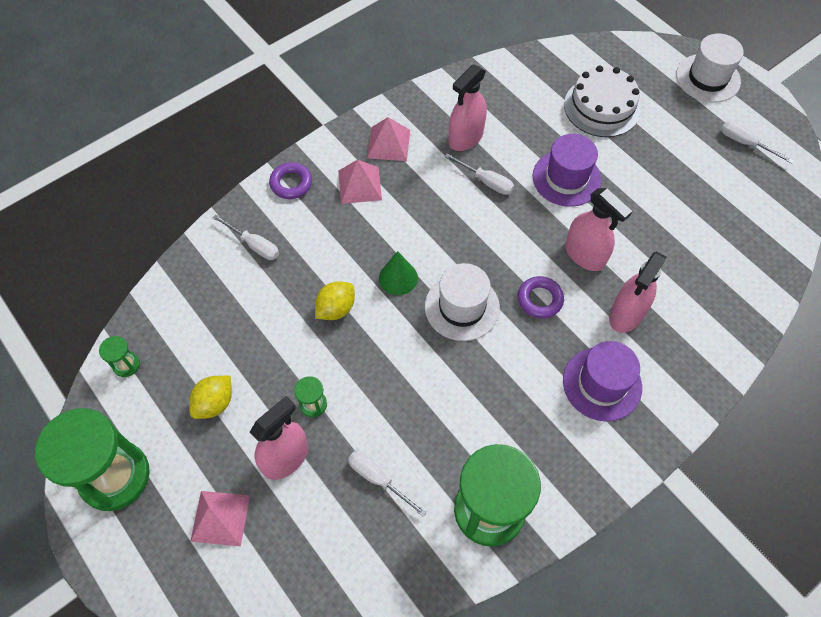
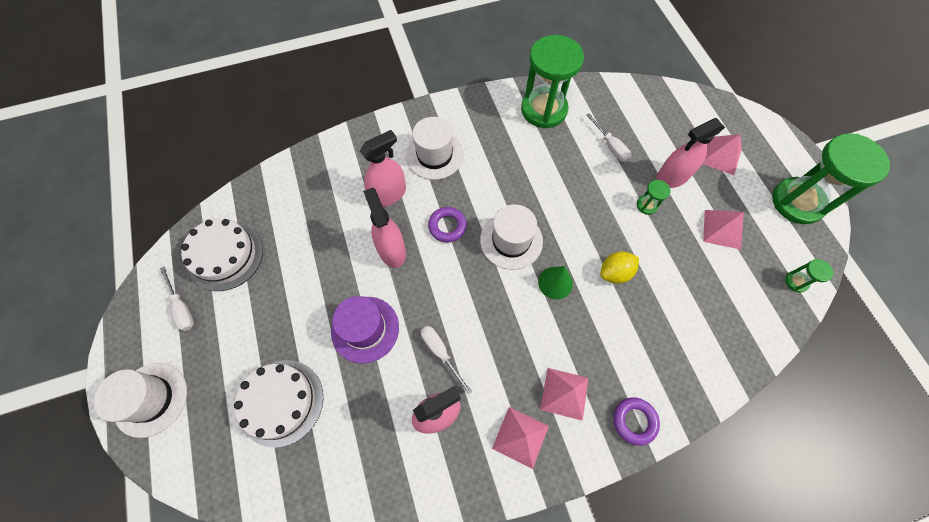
camera: 160 degrees left, 5 degrees up
yellow lemon [189,376,232,419] -> pink pyramid [703,210,744,250]
white screwdriver [212,214,279,260] -> none
purple hat [563,341,642,422] -> white hat [406,117,464,180]
none -> white cake [181,219,263,291]

